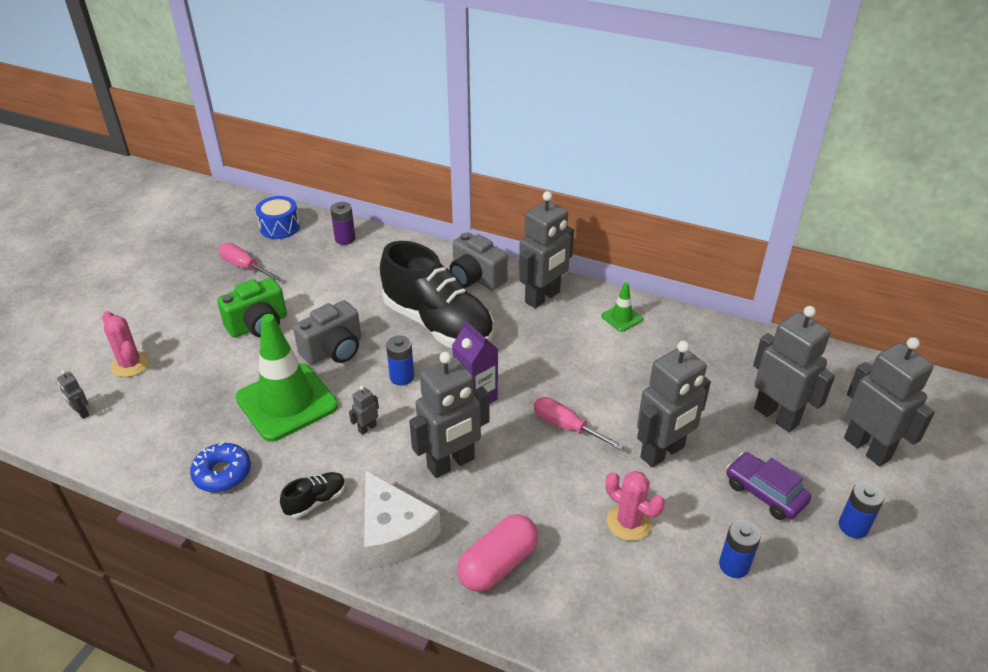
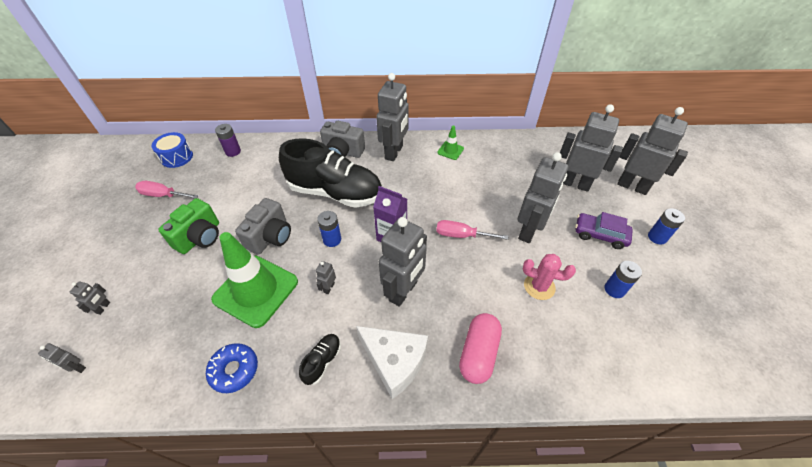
camera: 25 degrees left, 10 degrees up
pink cactus [102,311,150,377] -> grey robot [70,281,110,315]

